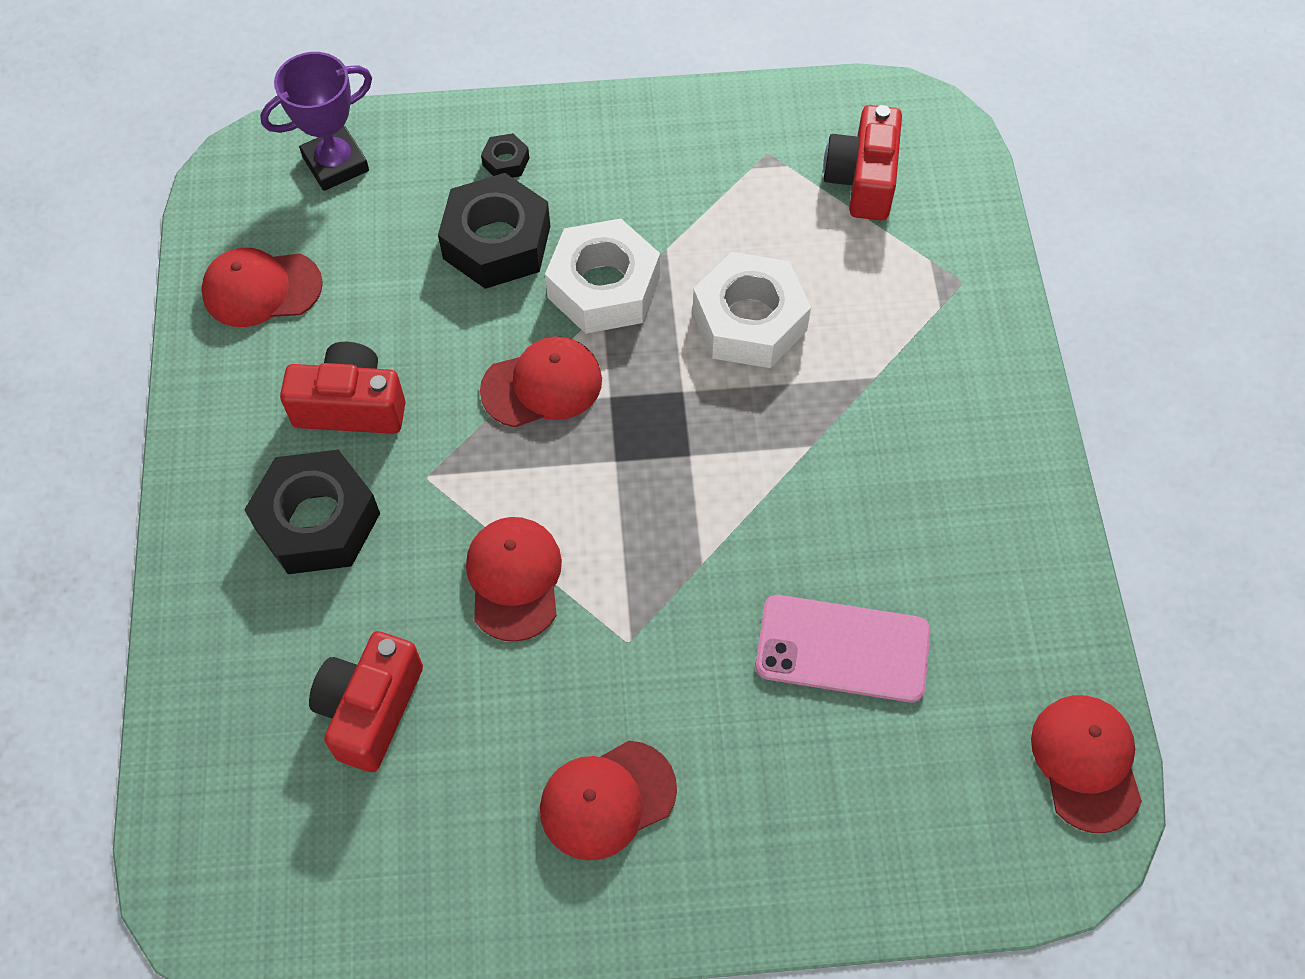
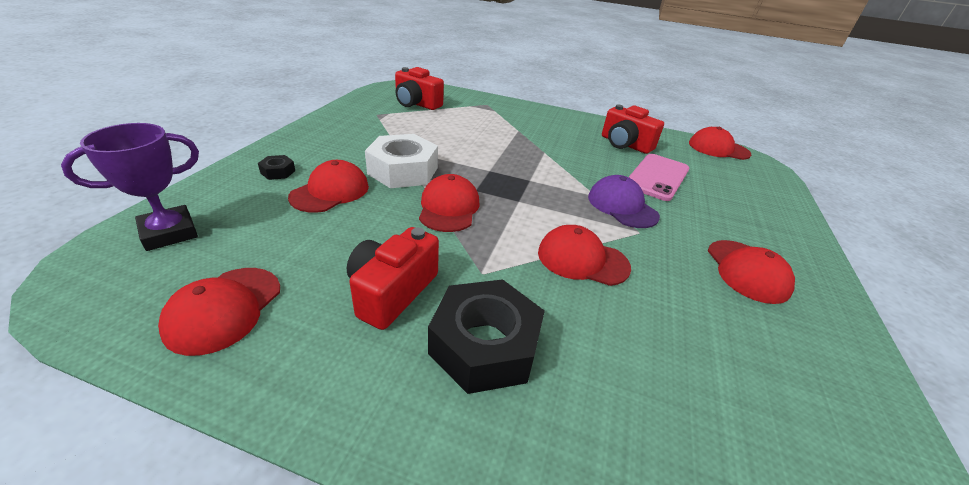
camera: 70 degrees left, 25 degrees down
purple trophy [260,52,372,191] -> purple trophy turned 60 degrees clockwise [61,123,199,251]
red camera [309,631,423,772] -> red camera moved to [602,104,664,154]
black nut [438,173,550,289] -> red cap [288,160,369,213]
white nut [693,252,811,368] -> none
none -> purple cap [588,175,660,228]

